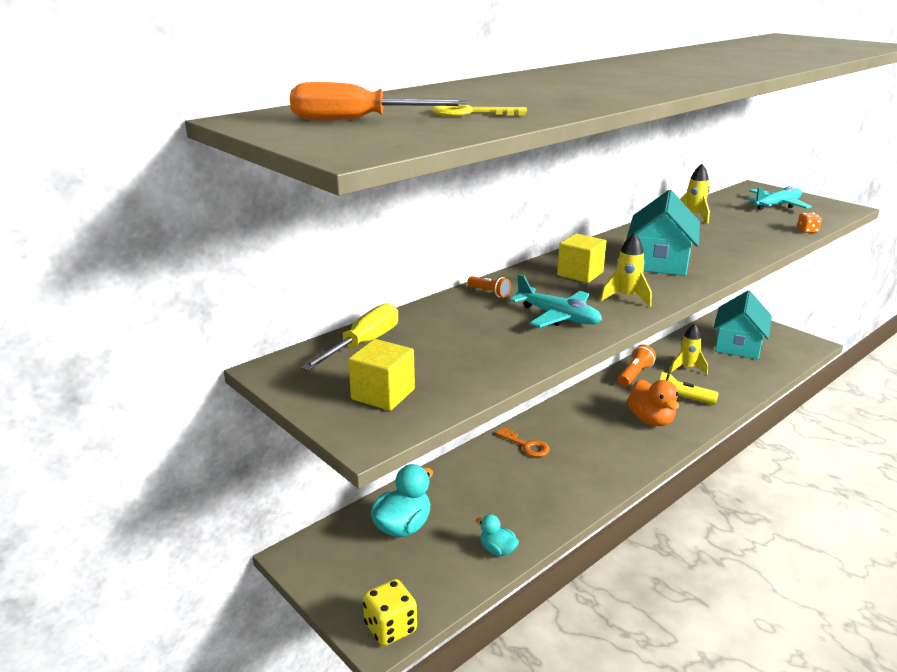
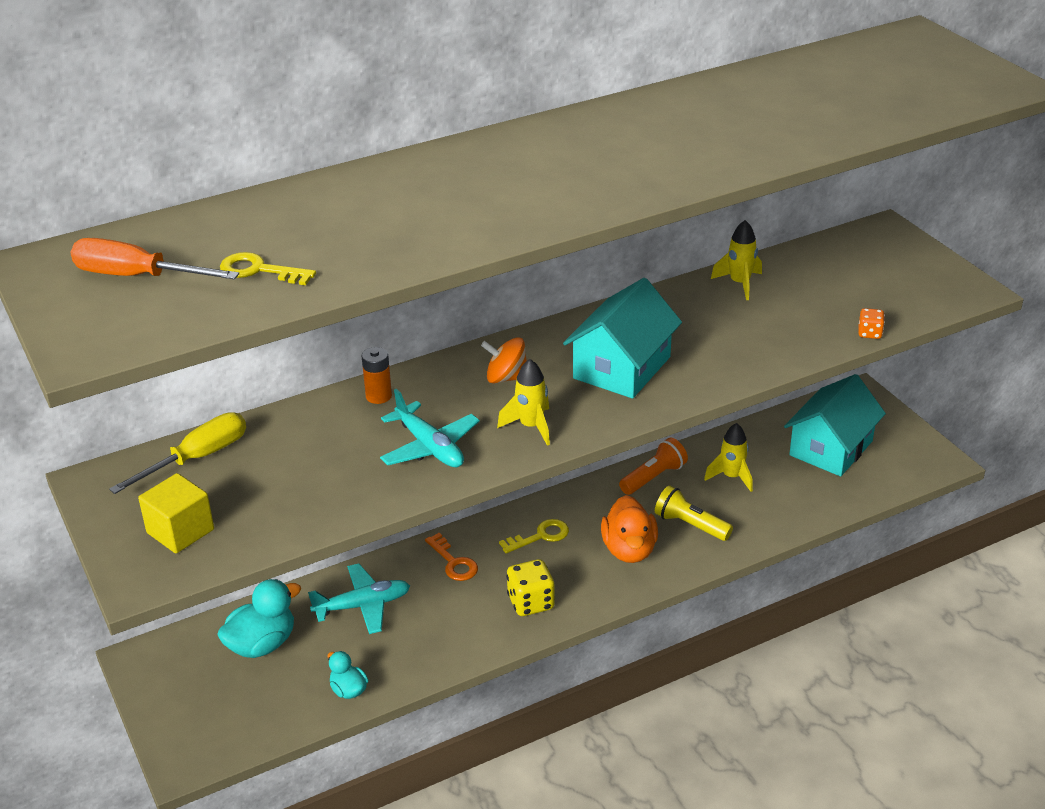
camera: 15 degrees right, 10 degrees up
yellow dice [363,579,417,646] -> yellow dice moved to [506,559,555,616]
orange flashlight [468,276,511,297] -> orange battery [361,347,392,404]
yellow cube [557,233,607,283] -> orange spinning top [481,337,527,383]
turquoise plane [746,186,812,210] -> turquoise plane moved to [308,564,410,634]
none -> yellow key [499,519,569,554]

